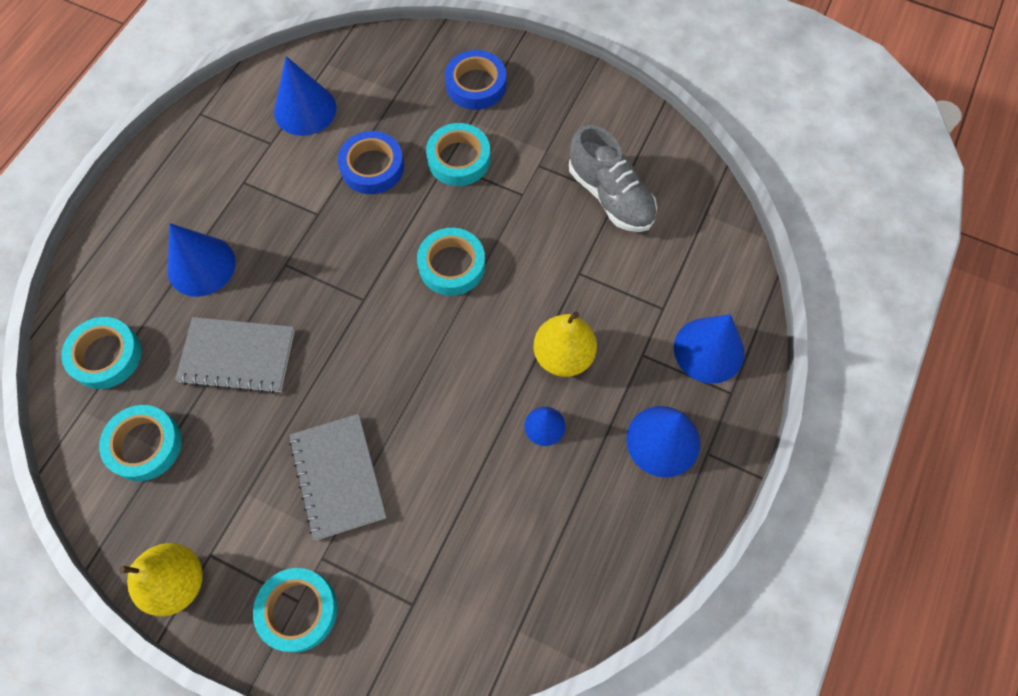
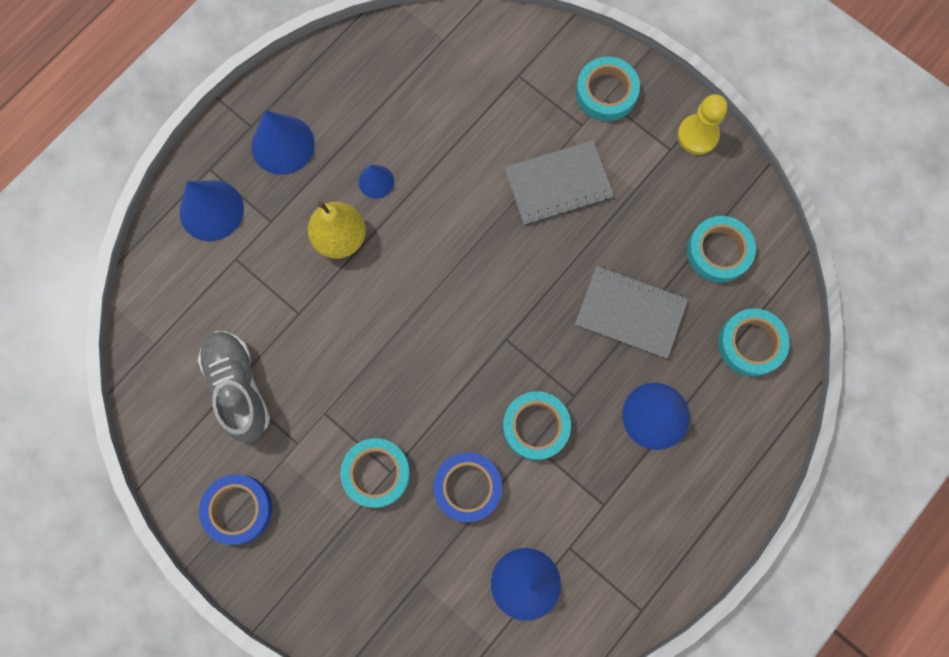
camera: 165 degrees left, 10 degrees up
yellow pear [119,543,203,616] -> yellow pawn [678,94,727,155]
grey notebook [289,414,386,540] -> grey notebook turned 75 degrees clockwise [504,140,614,224]
turquoise tape [417,228,485,296] -> turquoise tape moved to [503,391,571,460]
blue tape [445,50,506,110] -> blue tape moved to [199,474,272,545]

